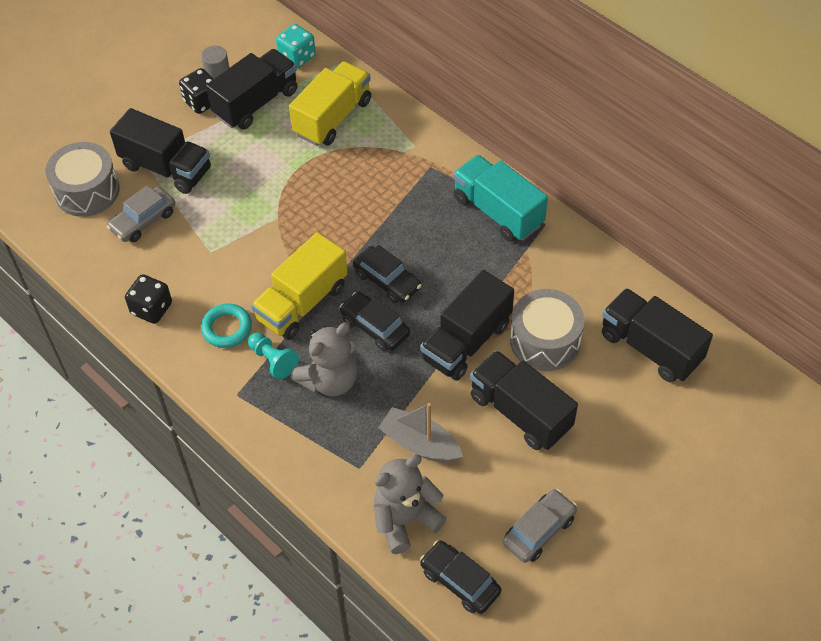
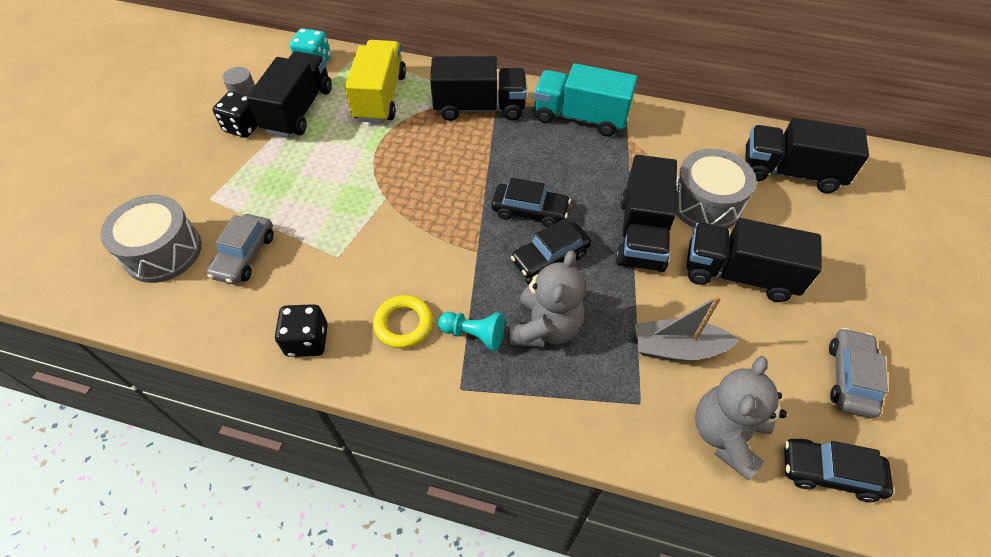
camera: 30 degrees left, 0 degrees up
black truck [110,108,211,194] -> black truck moved to [430,56,527,121]
turquoise ring [201,304,252,348] -> yellow ring [373,295,433,349]
yellow truck [251,232,348,340] -> none
black car [340,292,410,351] -> black car turned 45 degrees counterclockwise [511,219,591,278]

